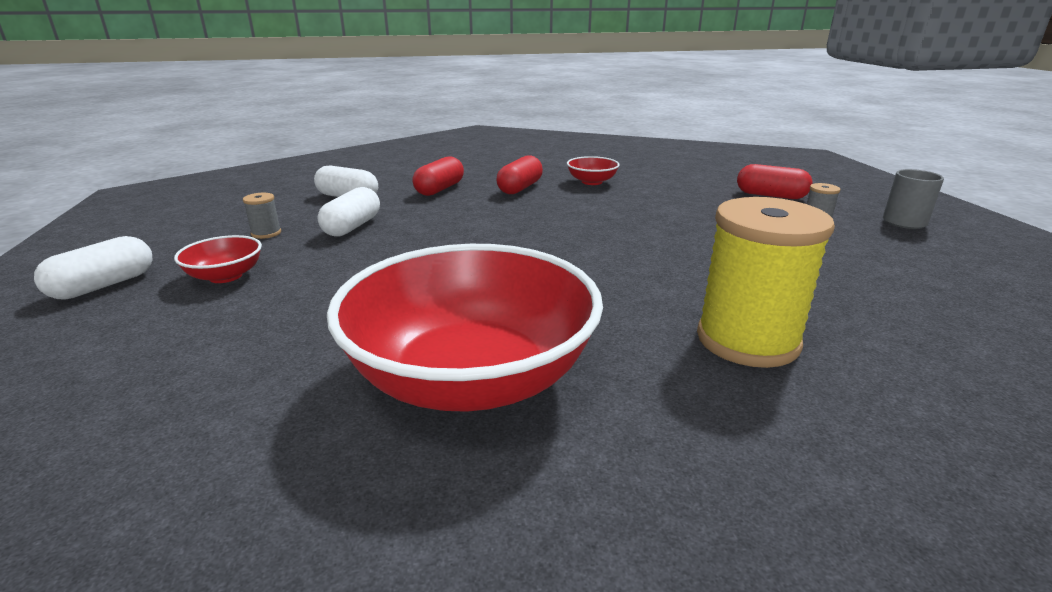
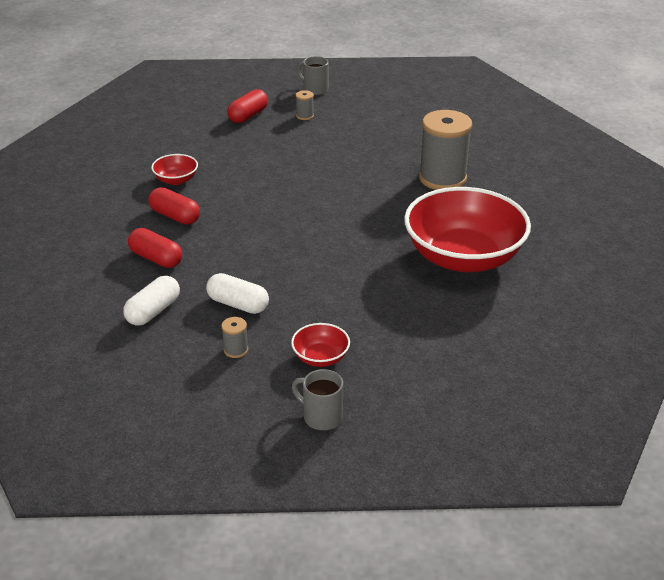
camera: 80 degrees left, 10 degrees up
white capsule [34,236,152,300] -> grey mug [292,369,343,430]
yellow spool [697,197,835,368] -> grey spool [419,110,472,190]

